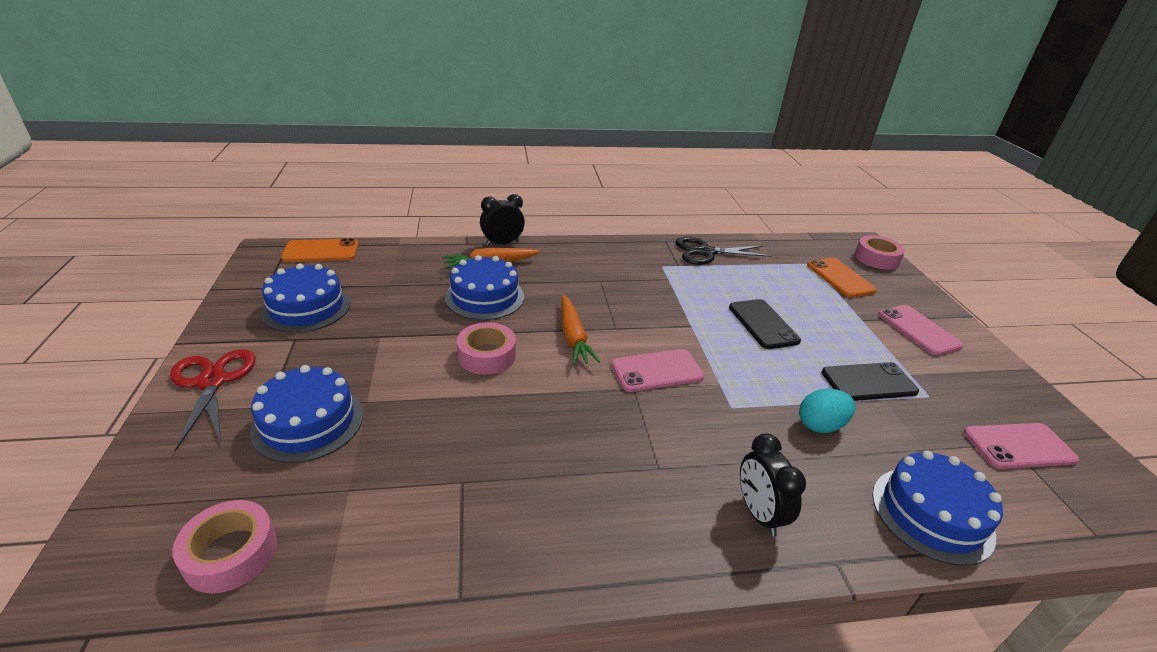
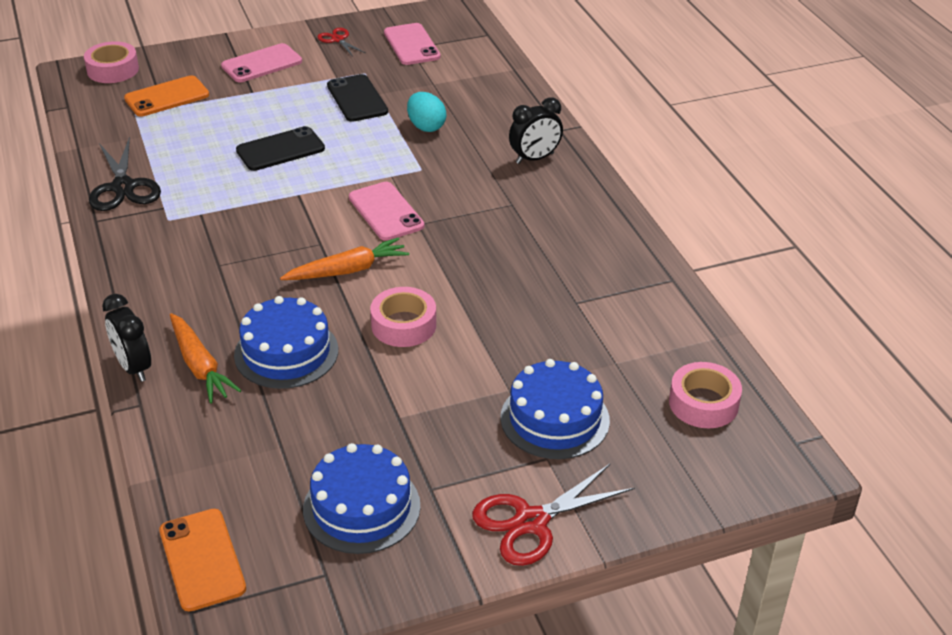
camera: 100 degrees left, 5 degrees up
blue cake [872,450,1003,566] -> none
none -> red scissors [317,28,366,57]

